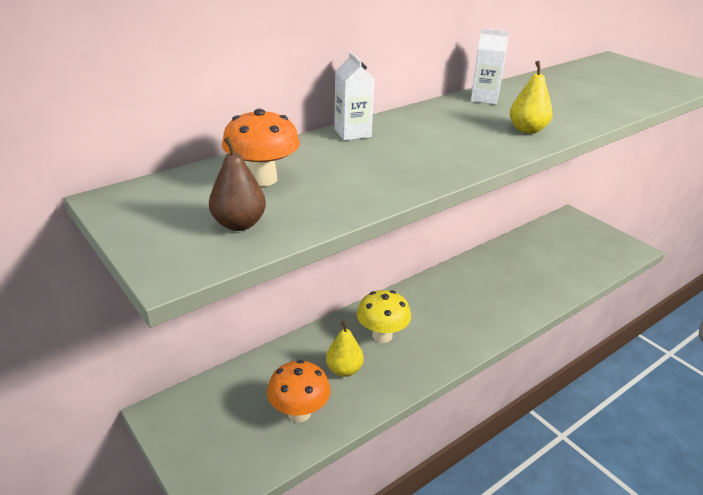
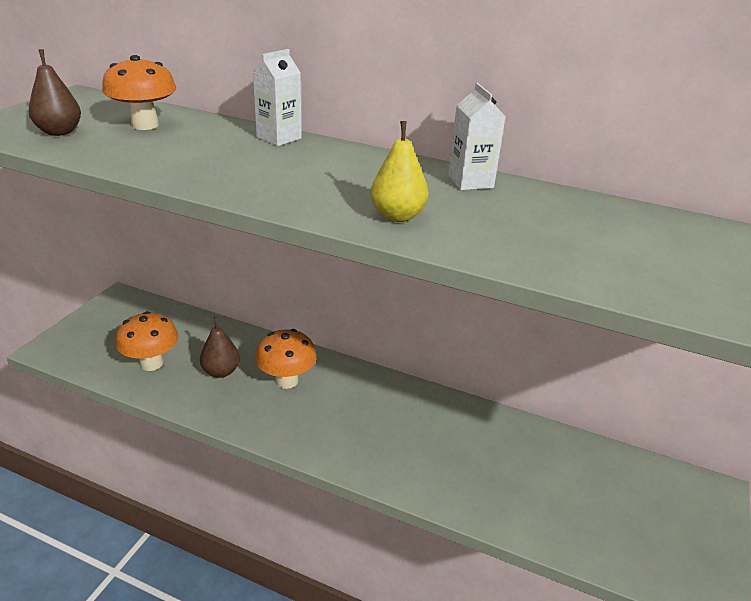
camera: 60 degrees right, 0 degrees up
yellow pear [326,321,364,377] -> brown pear [200,317,240,378]
yellow mushroom [357,290,411,343] -> orange mushroom [255,329,317,389]

